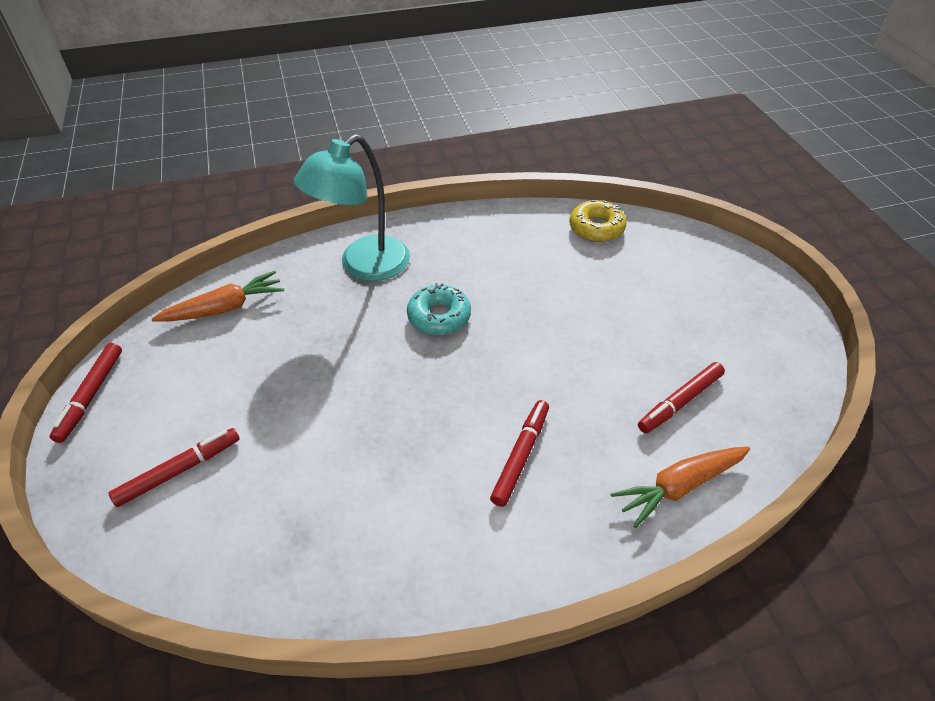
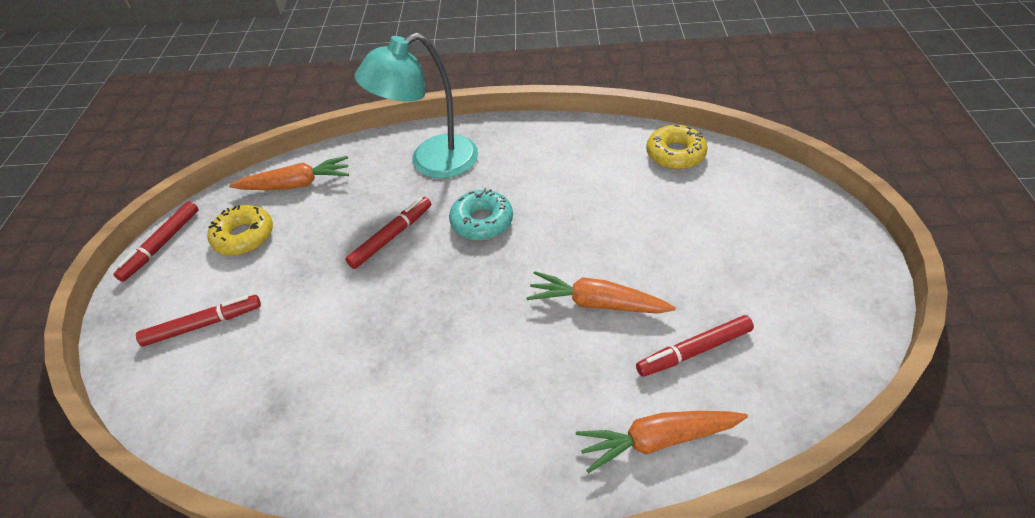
camera: 20 degrees right, 0 degrees up
red marker [490,400,549,507] -> red marker moved to [346,197,431,269]
none -> yellow donut [207,205,273,255]
none -> orange carrot [526,271,676,314]

